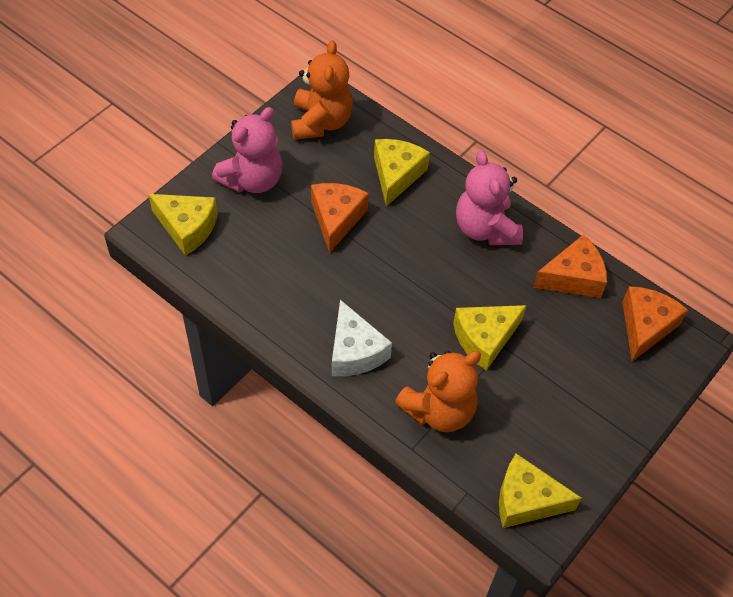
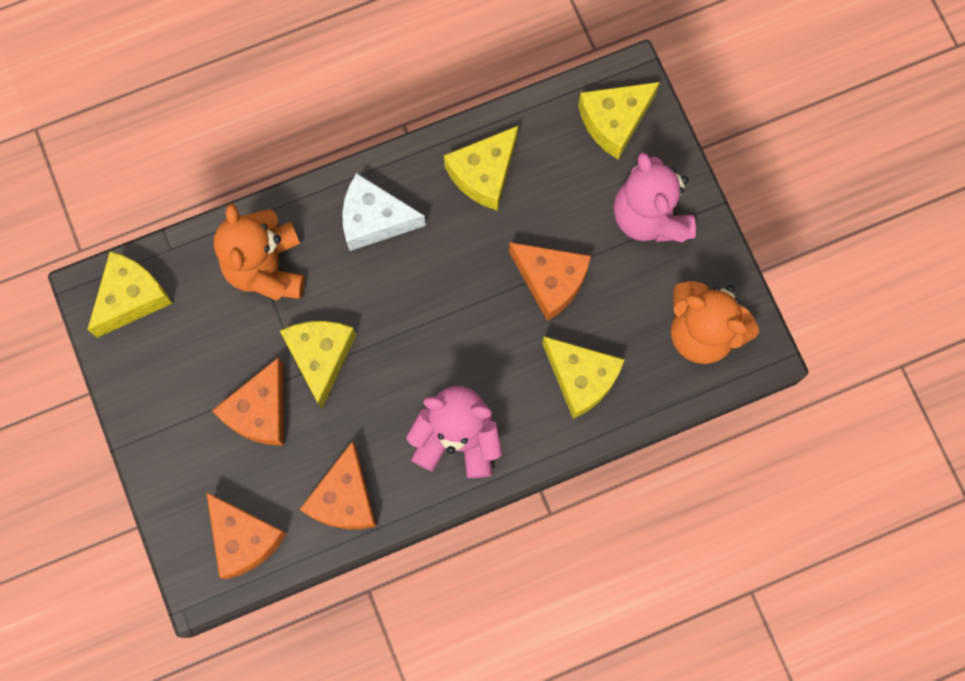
camera: 120 degrees right, 20 degrees up
none -> orange cheese [212,357,284,446]
none -> yellow cheese [444,126,518,211]

